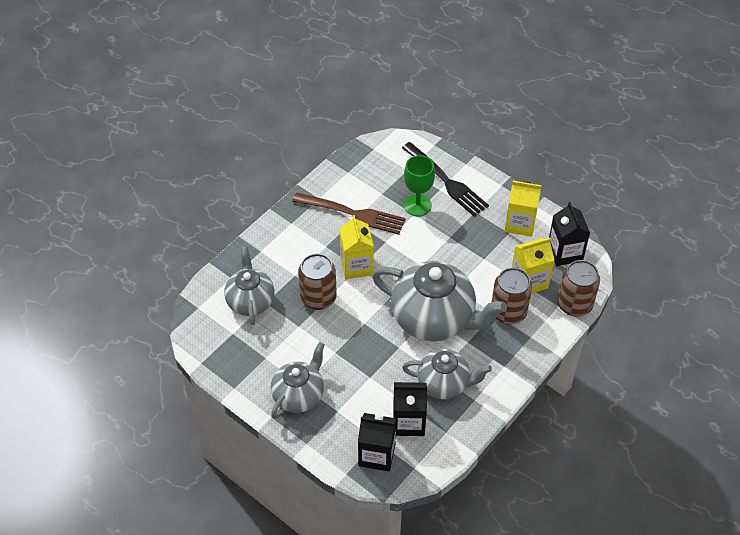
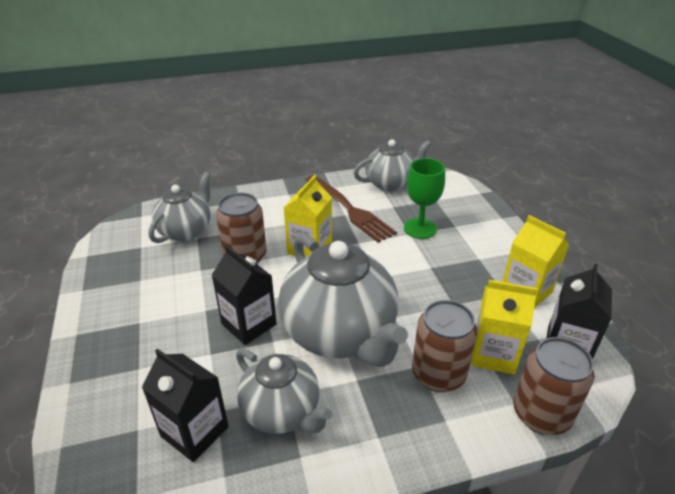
camera: 35 degrees right, 15 degrees down
grey teapot [271,342,325,419] -> grey teapot moved to [354,139,431,191]
black carton [358,413,397,472] -> black carton moved to [212,245,277,345]
black fork [402,142,489,216] -> none

